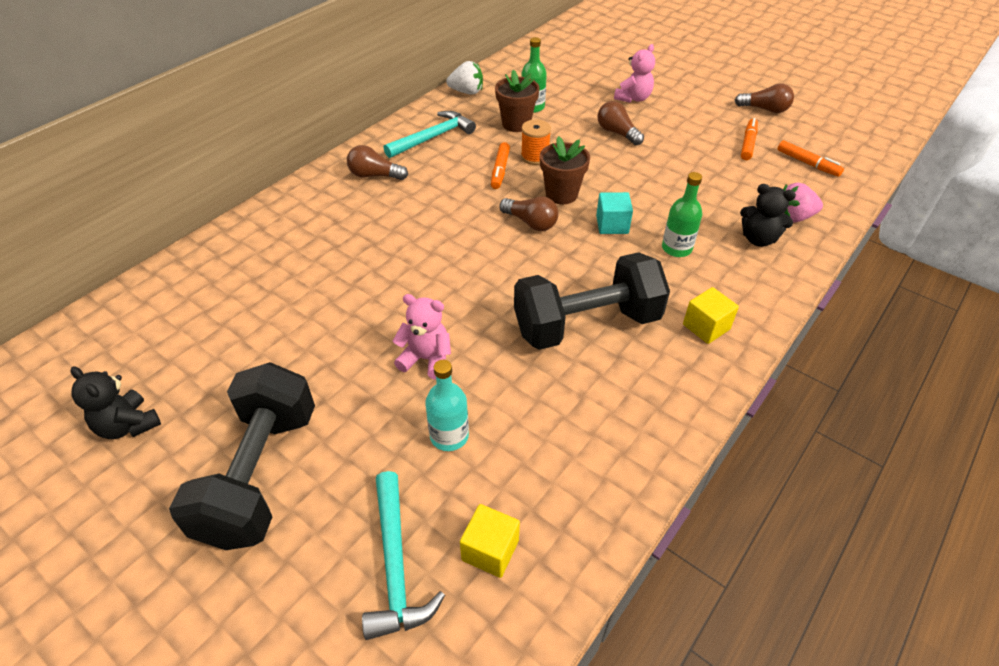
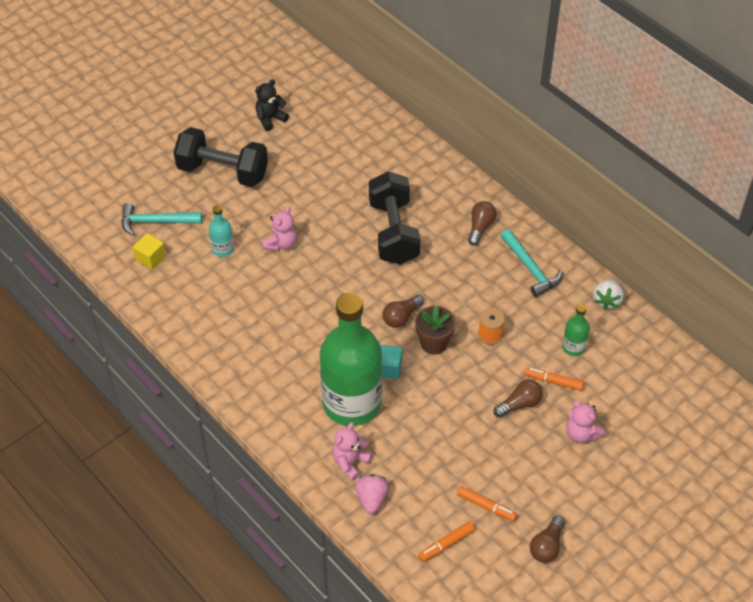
camera: 100 degrees right, 5 degrees up
orange marker [491,142,510,189] -> orange marker moved to [525,367,584,391]
brown flower pot [495,70,540,132] -> none
black dumbbell [514,252,670,350] -> black dumbbell moved to [369,172,420,265]
green bottle [662,172,702,257] -> green bottle [320,293,382,426], size x2.46
yellow cube [683,287,739,344] -> none
black teddy bear [740,184,796,247] -> pink teddy bear [332,422,372,481]

